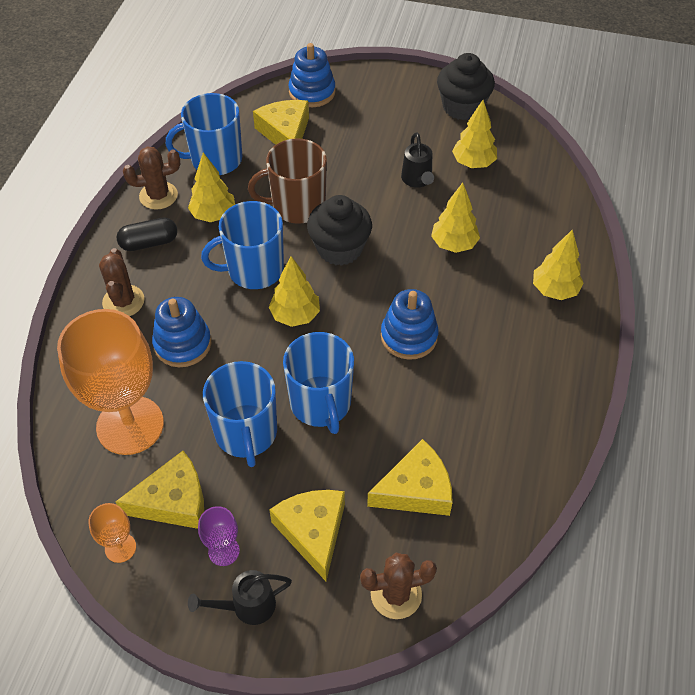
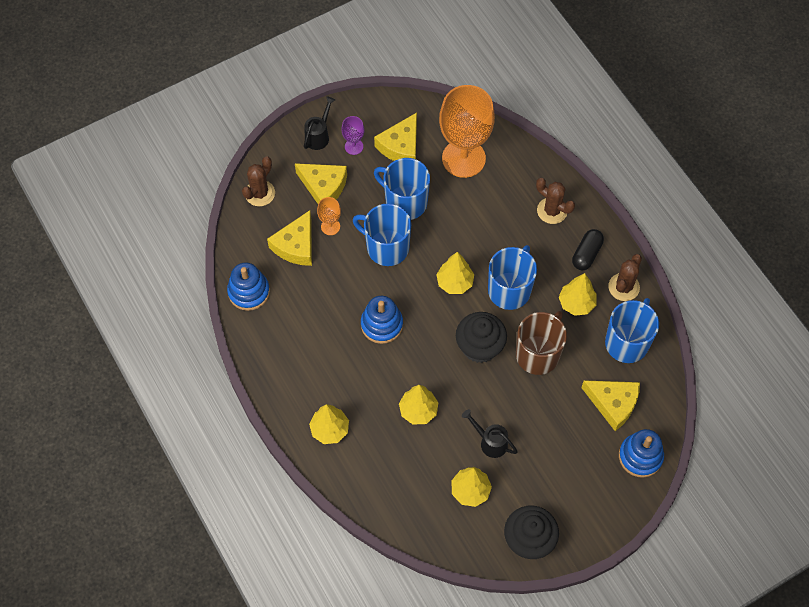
camera: 135 degrees right, 10 degrees up
orange goblet [88,503,136,563] -> orange goblet moved to [317,197,341,235]
blue stacking toy [152,297,211,367] -> blue stacking toy moved to [227,263,270,311]

